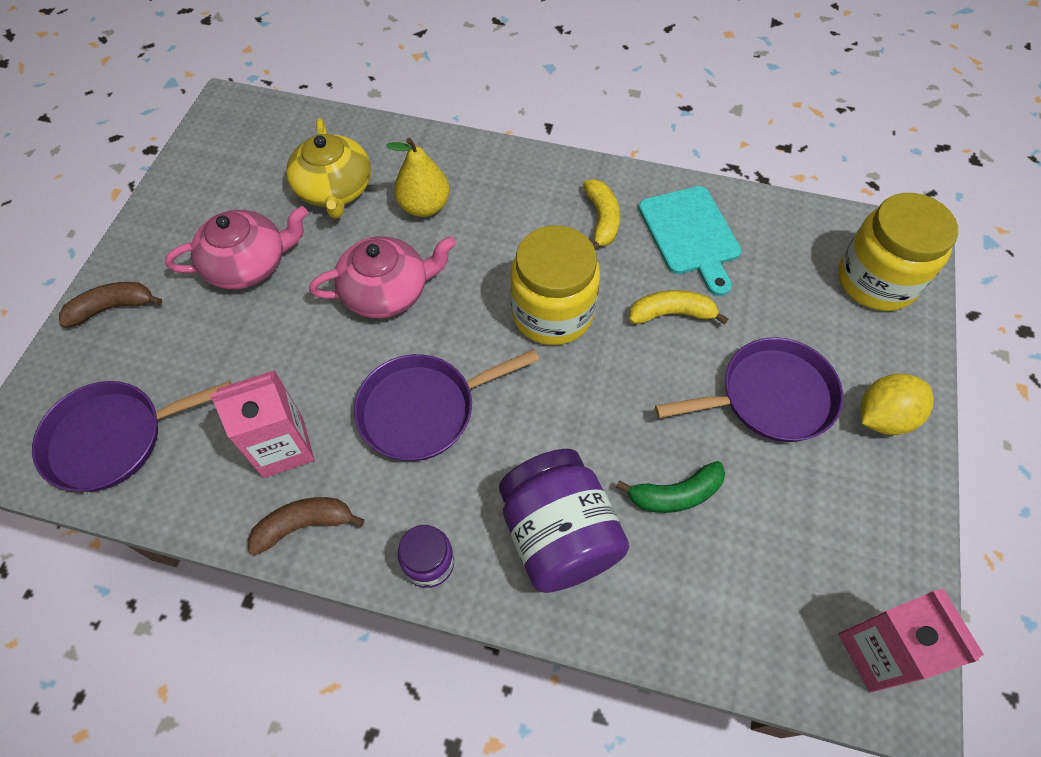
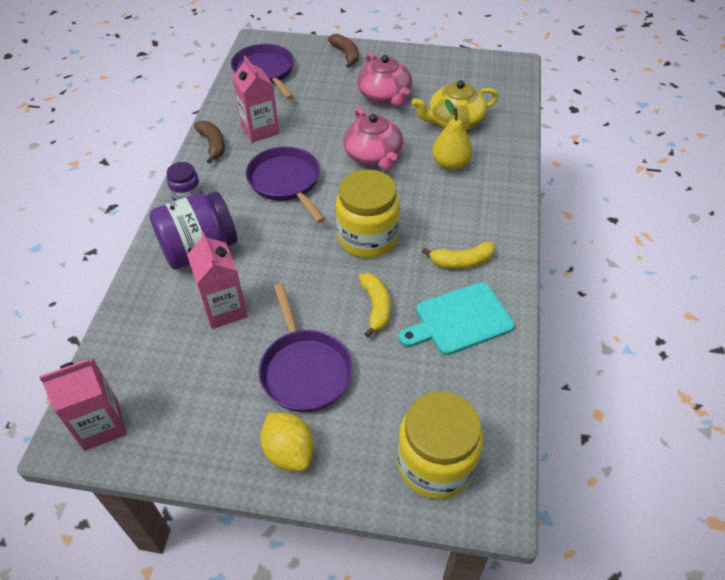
camera: 85 degrees right, 10 degrees down
green banana [616,461,725,513] -> pink carton [187,232,248,329]

